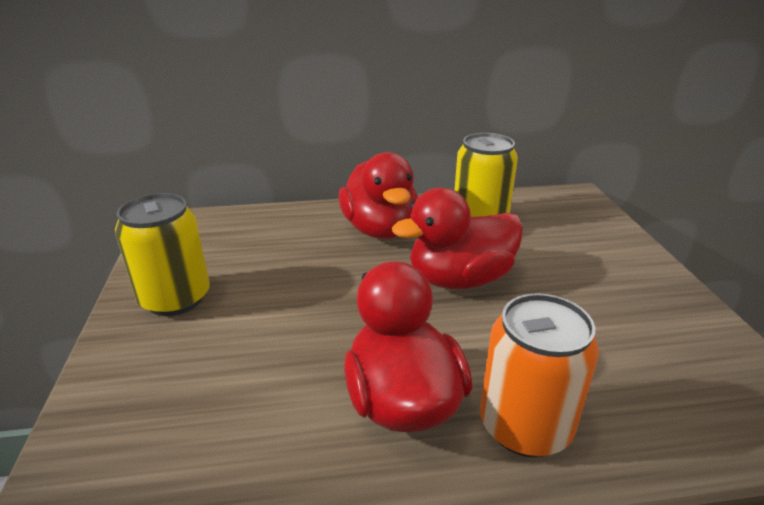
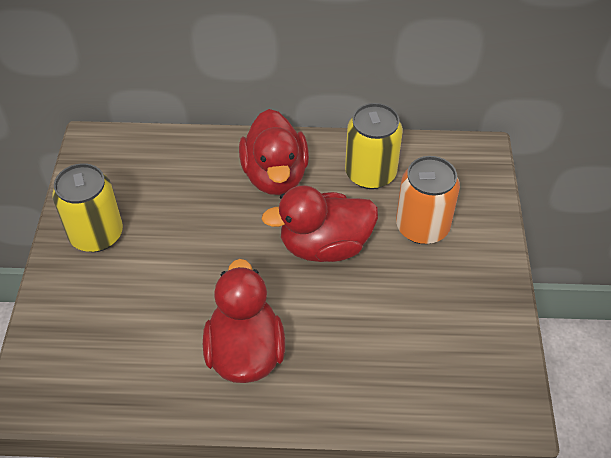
camera: 10 degrees right, 20 degrees up
orange can [480,293,599,457] -> orange can moved to [396,156,460,244]

